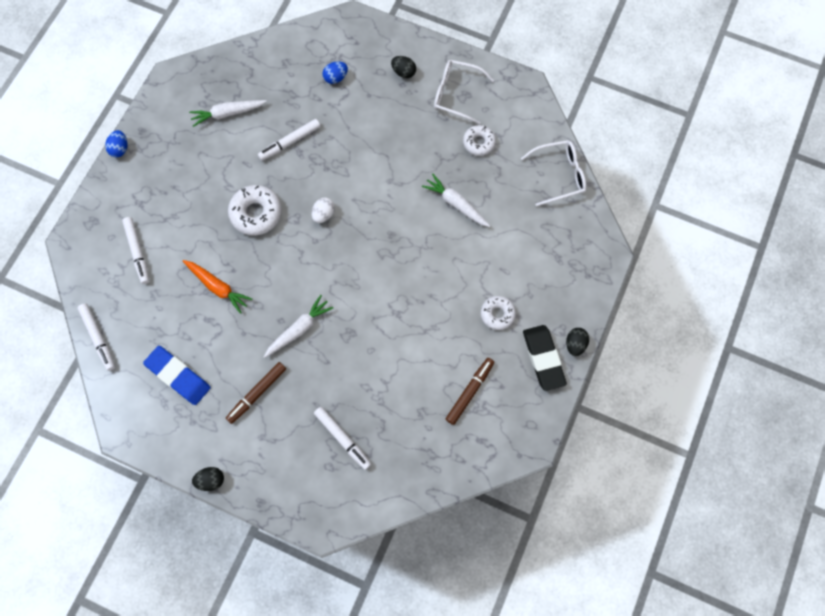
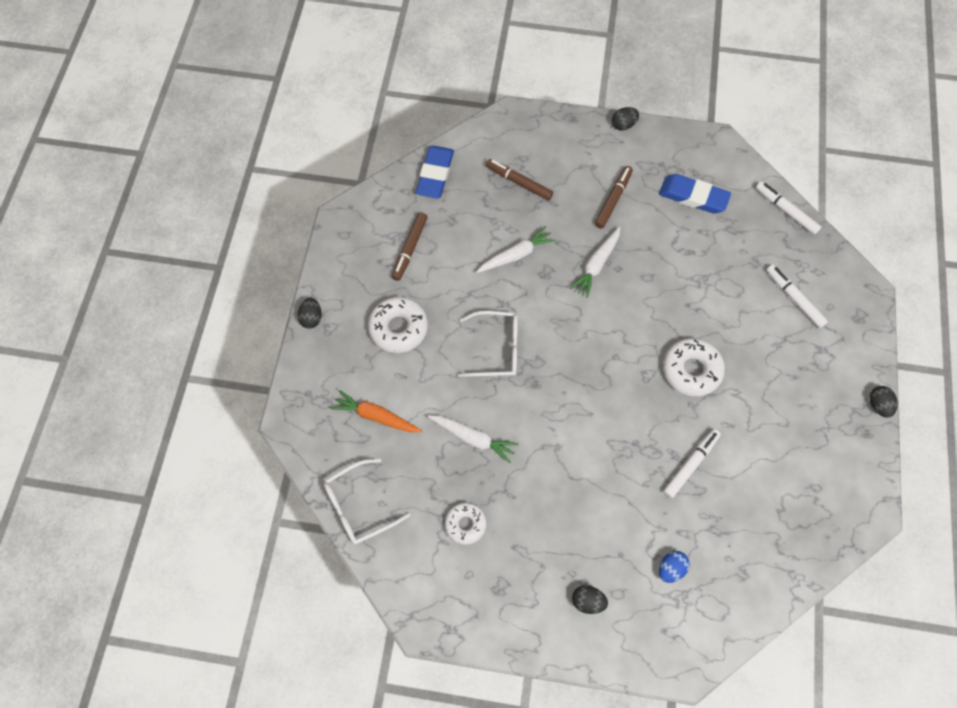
camera: 165 degrees right, 5 degrees down
blue egg [105,130,127,157] -> black egg [869,386,898,418]
orange carrot [183,260,252,314] -> orange carrot moved to [331,390,422,432]
white carrot [189,100,267,127] -> white carrot moved to [476,226,556,273]
white egg [312,197,335,223] -> none
white marker [314,407,371,470] -> brown marker [486,159,553,200]
white glasses [434,60,494,125] -> white glasses moved to [458,311,518,377]
white donut [481,296,516,330] -> white donut [368,297,428,353], size x1.57
black eraser [523,325,567,391] -> none
none -> blue eraser [416,146,454,198]

